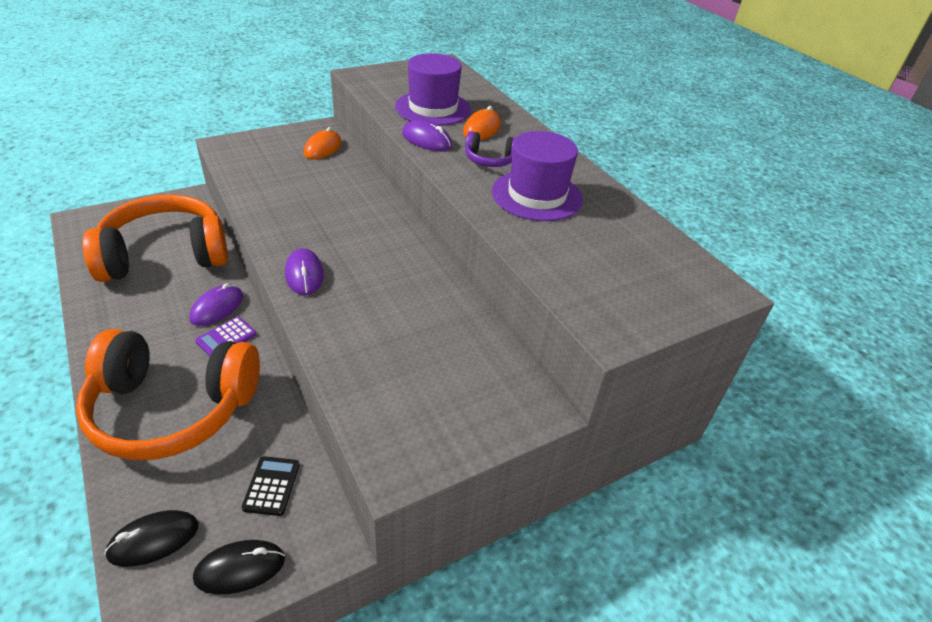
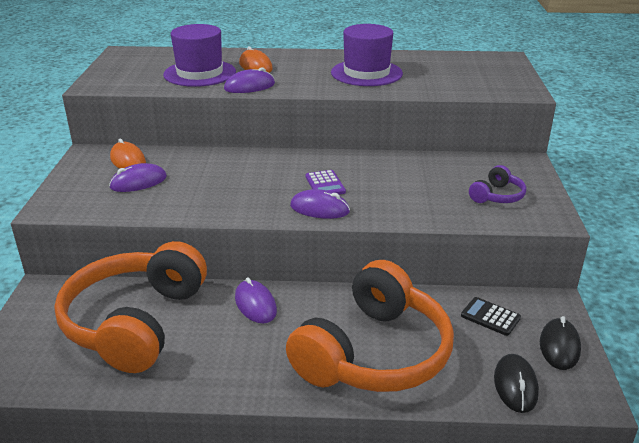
camera: 55 degrees left, 10 degrees down
purple calculator [195,317,256,356] -> purple calculator moved to [306,170,346,195]
purple headphones [465,131,516,167] -> purple headphones moved to [469,165,526,203]
none -> purple mouse [109,163,167,192]

